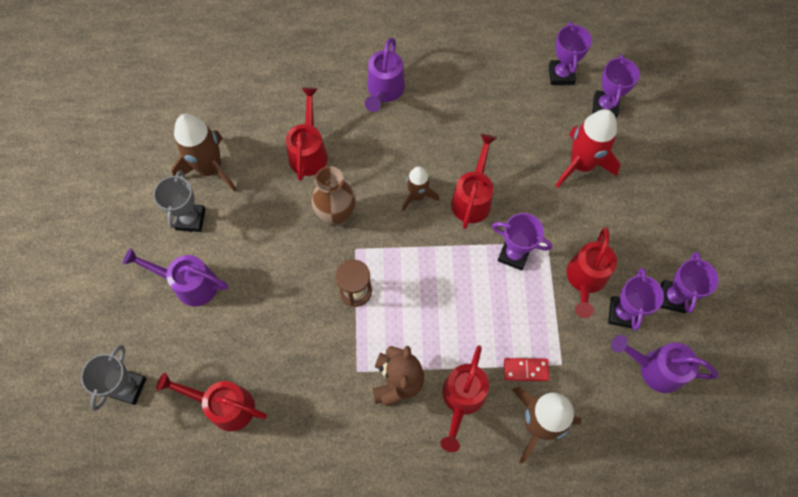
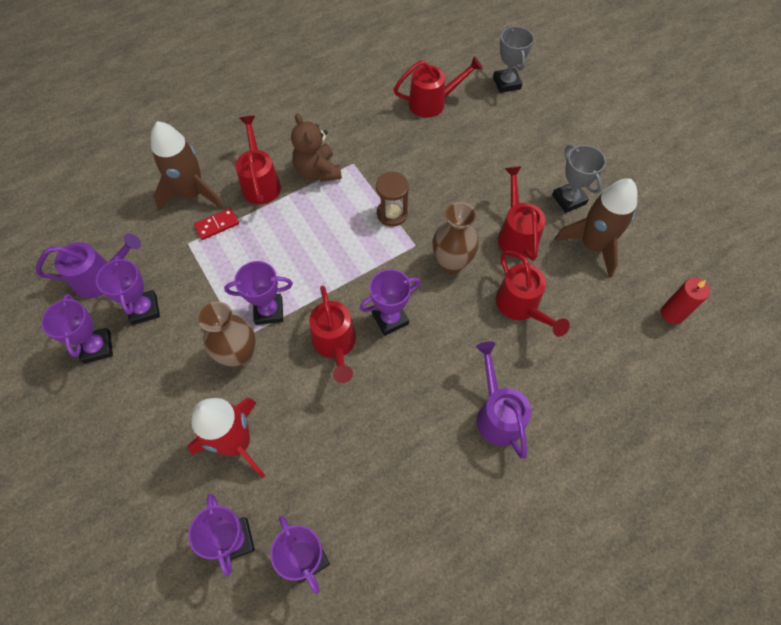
camera: 150 degrees right, 5 degrees down
purple watering can [123,248,228,306] -> none
brown rocket [402,166,439,211] -> purple trophy [360,269,420,336]
red watering can [566,227,617,318] -> red watering can moved to [498,166,546,261]
none -> brown vase [198,302,255,368]
none -> red candle [661,278,710,324]

